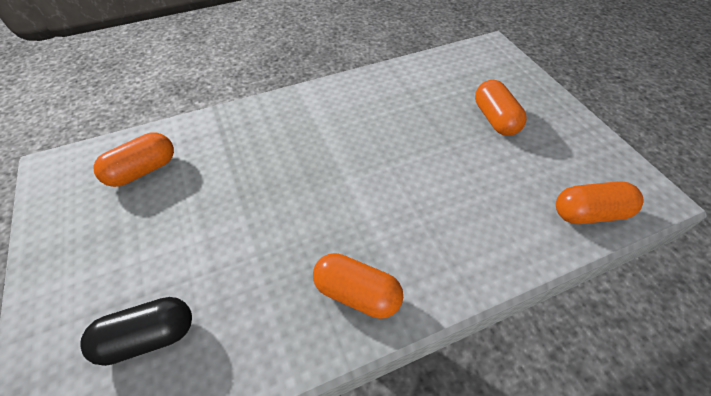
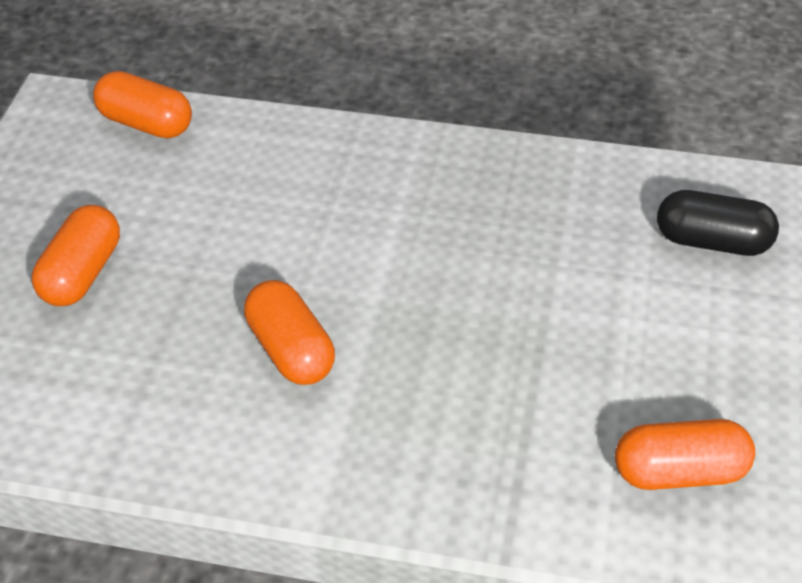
camera: 145 degrees left, 5 degrees down
orange capsule [313,253,403,319] -> orange capsule moved to [244,280,335,385]

